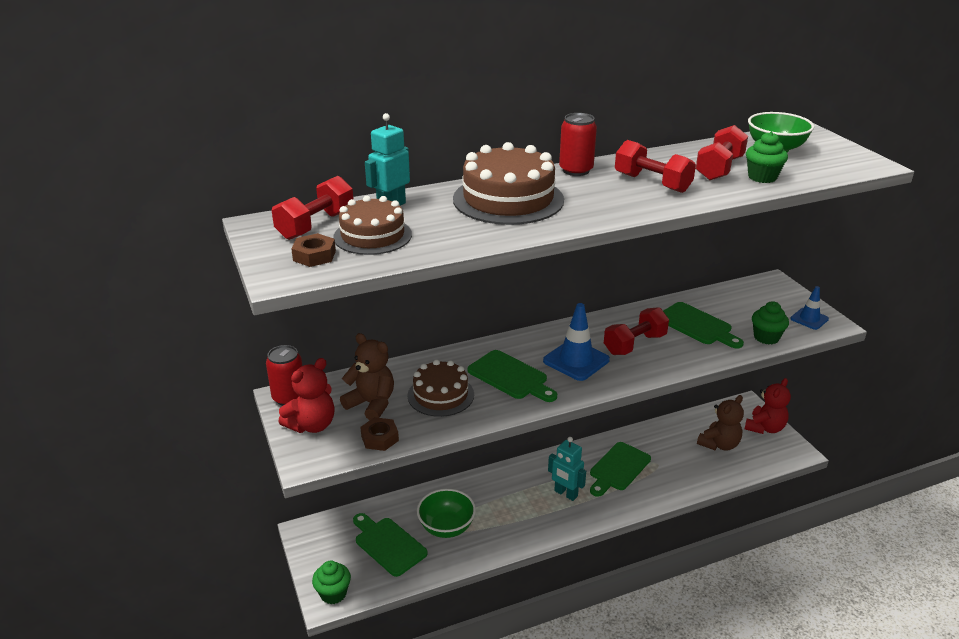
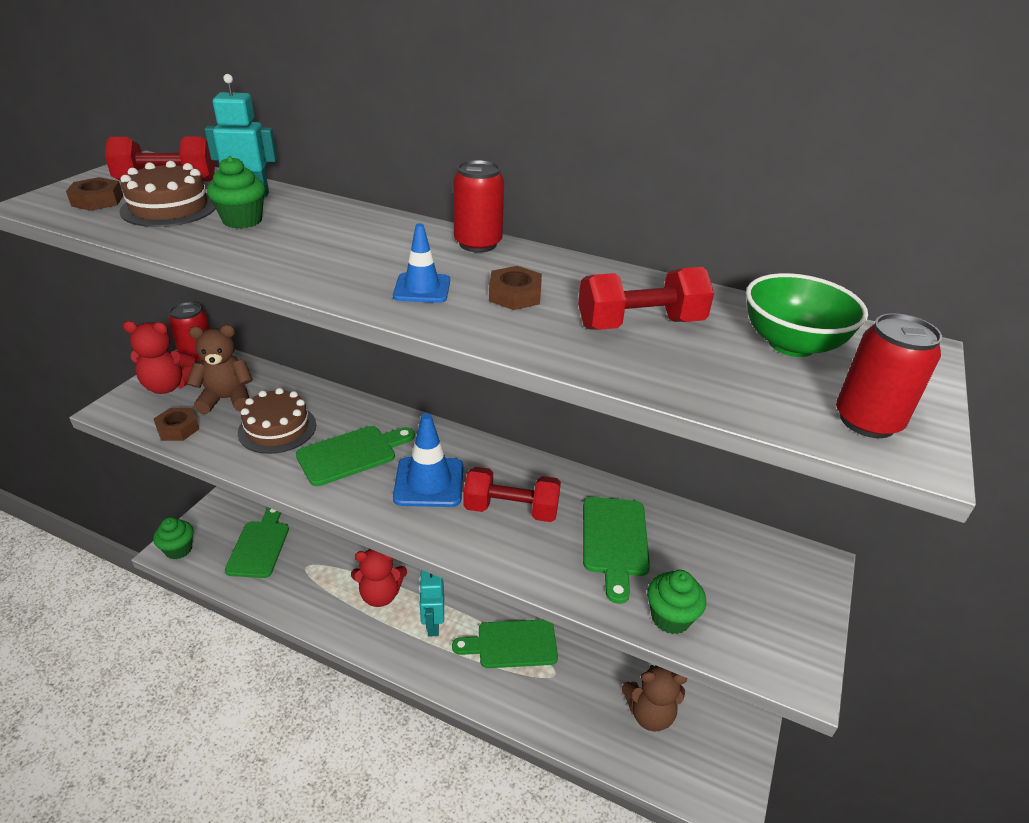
camera: 45 degrees right, 5 degrees up
brown teddy bear [340,333,394,420] -> brown teddy bear turned 90 degrees counterclockwise [187,325,253,414]
green bowl [417,489,476,538] -> none
brown cake [453,142,564,225] -> none
green cutting board [468,350,557,402] -> green cutting board turned 120 degrees counterclockwise [296,426,415,486]
red dumbbell [615,140,696,193] -> brown nut [489,266,542,310]
red teddy bear [745,378,791,434] -> red teddy bear moved to [351,549,407,607]
green cupcake [746,132,788,183] -> green cupcake moved to [207,156,265,228]
blue traffic cone [790,286,829,330] -> blue traffic cone moved to [393,223,450,303]
none -> red can [836,313,942,438]

